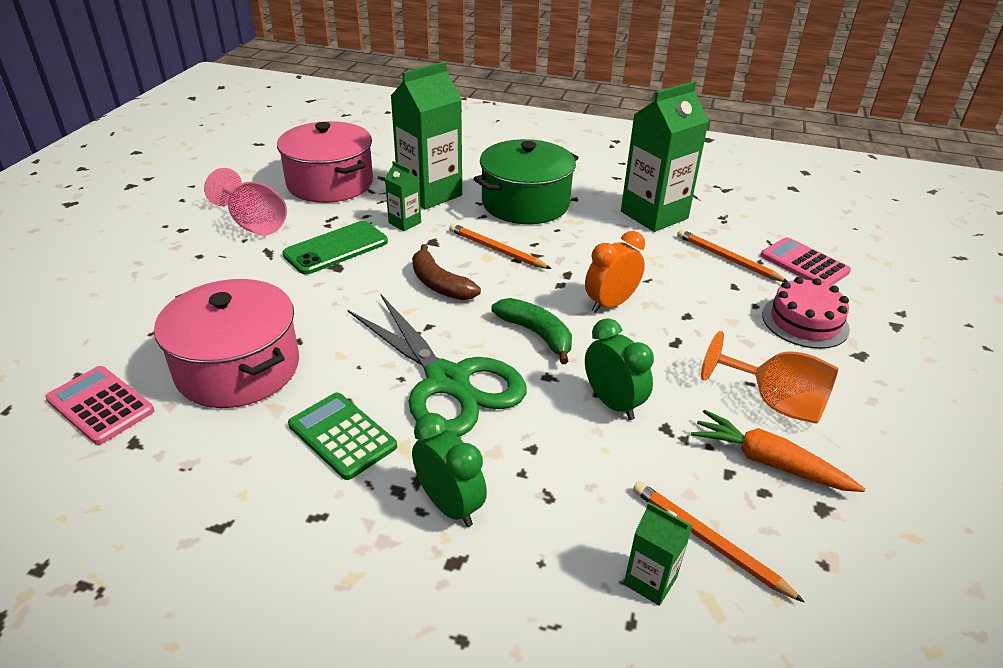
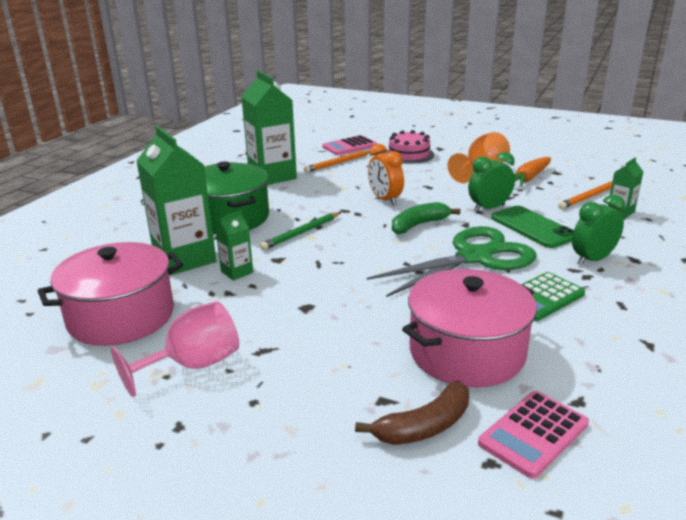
camera: 80 degrees left, 10 degrees down
green phone [282,221,388,274] -> green phone moved to [491,206,574,248]
brown banana [412,244,481,300] -> brown banana moved to [355,381,469,445]
orange pencil [449,223,551,269] -> green pencil [260,212,341,250]

